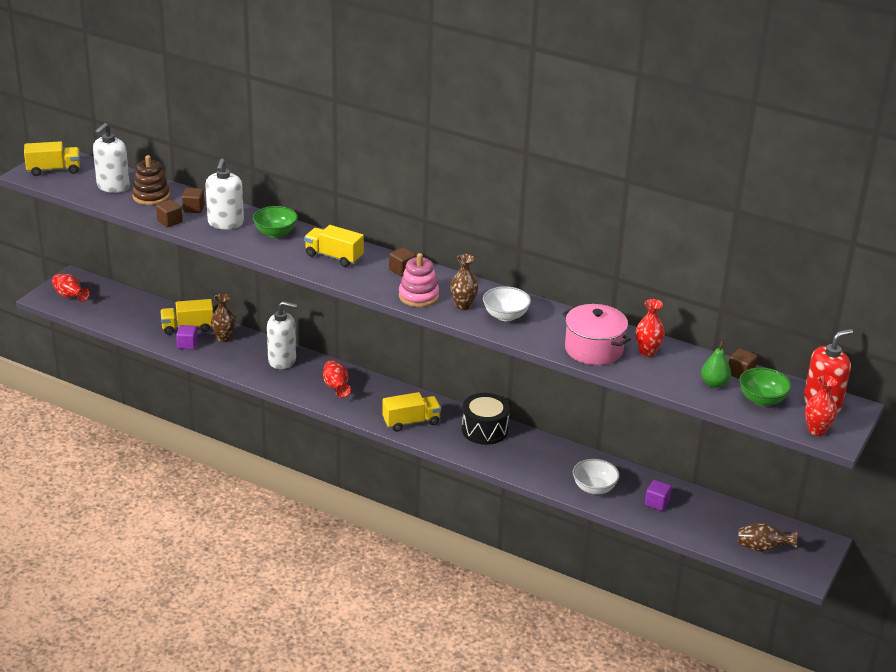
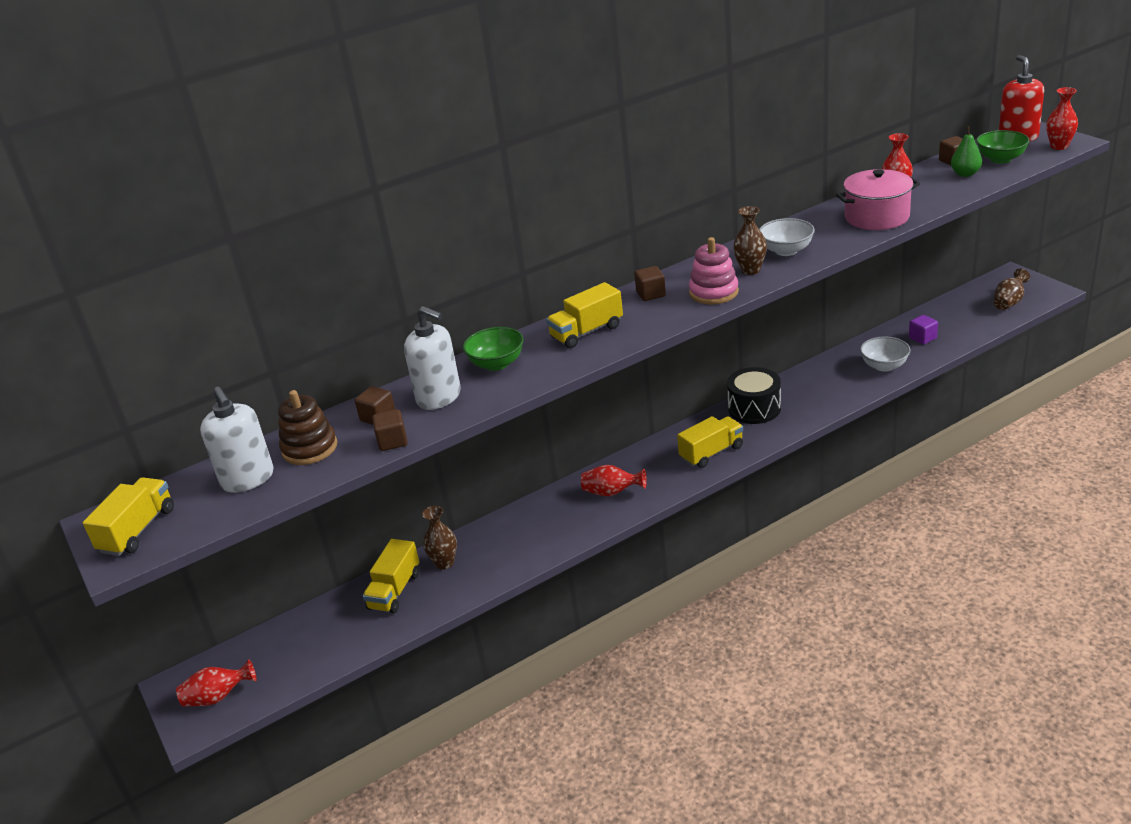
camera: 55 degrees left, 0 degrees up
purple cube [176,325,198,349] -> none
white soap dispenser [267,301,298,369] -> none
yellow truck [382,392,441,432] -> yellow truck turned 45 degrees clockwise [677,416,743,468]

